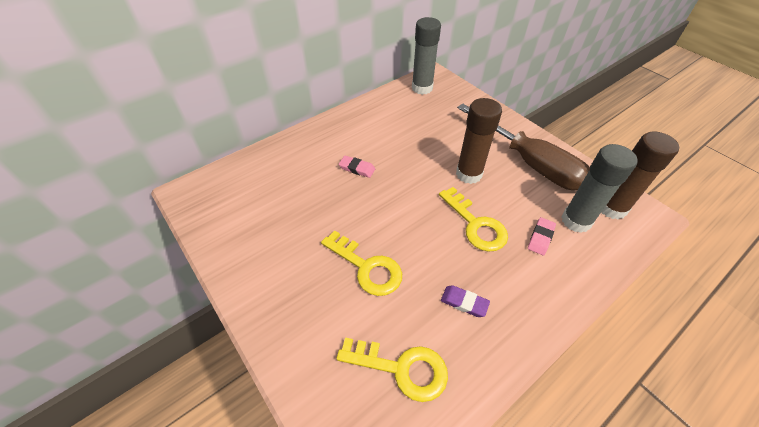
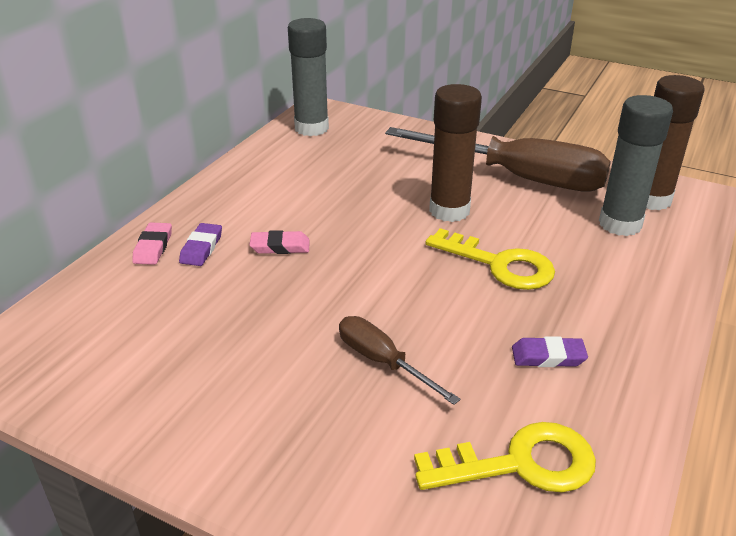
camera: 25 degrees left, 15 degrees down
yellow key [321,231,402,296] -> brown screwdriver [339,316,460,405]
pink eraser [528,217,556,255] -> pink eraser moved to [132,222,172,265]
none -> purple eraser [179,223,222,266]

